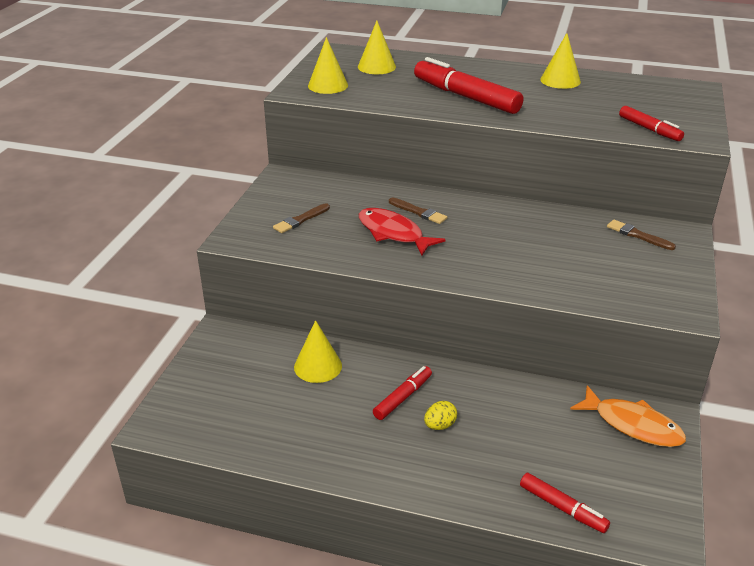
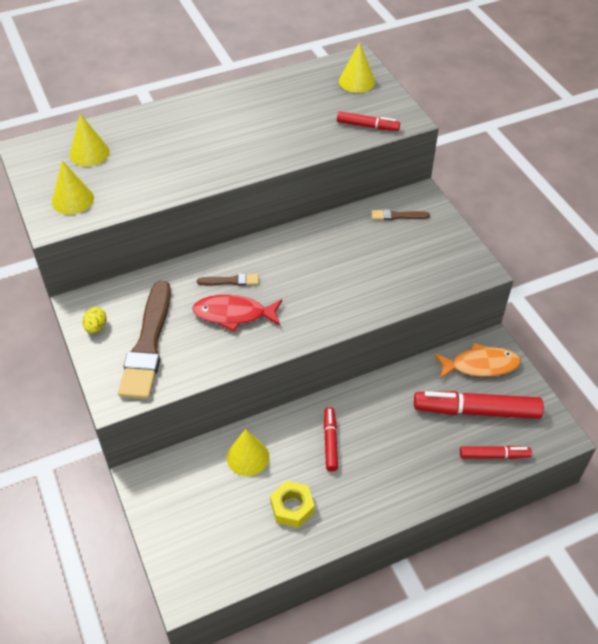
camera: 40 degrees left, 15 degrees up
brown brush [273,203,330,233] -> brown brush [118,281,171,399], size x2.24
red marker [414,57,523,114] -> red marker moved to [414,391,544,419]
yellow egg [424,401,457,430] -> yellow egg moved to [83,307,107,333]
yellow cone [540,33,581,89] -> yellow cone moved to [339,42,375,93]
none -> yellow nut [270,481,315,528]

